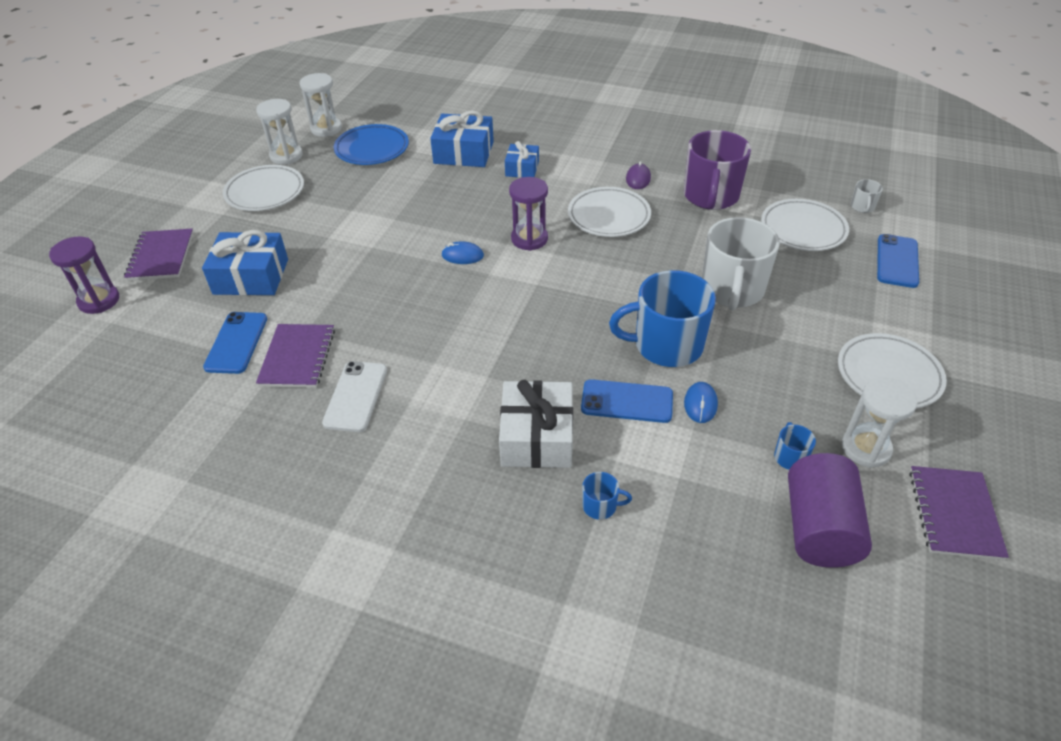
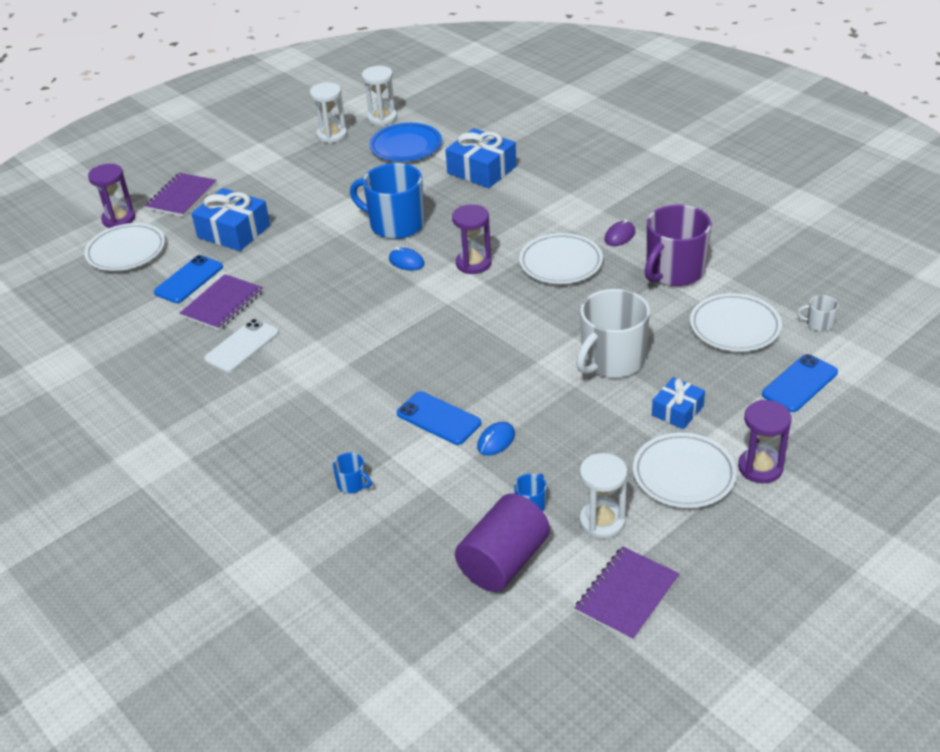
camera: 30 degrees right, 5 degrees down
white plate [223,165,304,211] -> white plate moved to [84,223,165,271]
white gift [499,380,573,468] -> none
blue gift [505,141,539,178] -> blue gift moved to [652,377,705,429]
blue mug [609,270,716,367] -> blue mug moved to [350,163,425,239]
white mug [851,179,883,213] -> white mug turned 60 degrees clockwise [797,295,838,331]
none -> purple hourglass [738,400,792,483]

